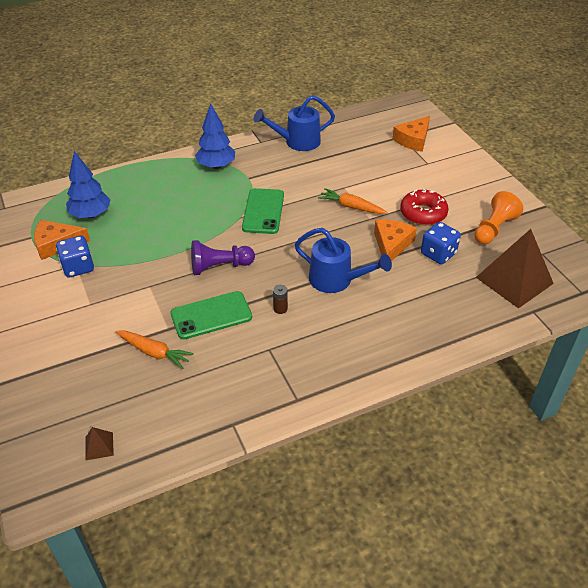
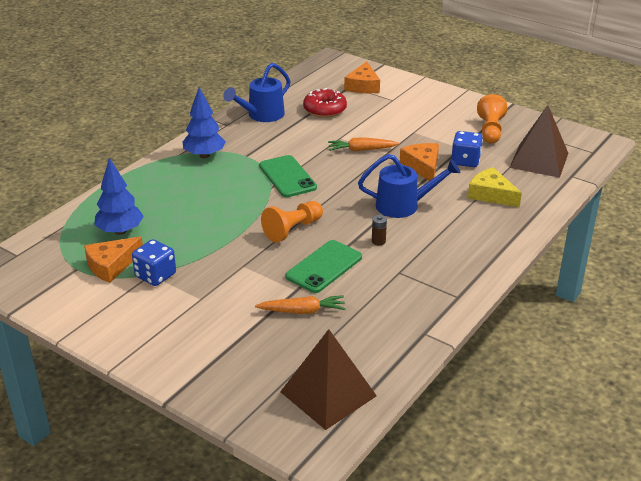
camera: 30 degrees left, 10 degrees down
brown pyramid [85,427,114,461] -> brown pyramid [280,329,377,430], size x2.44
purple pawn [191,240,255,275] -> orange pawn [261,201,323,243]
red donut [400,189,448,225] -> red donut moved to [303,88,347,118]
none -> yellow cheese [468,167,522,207]

